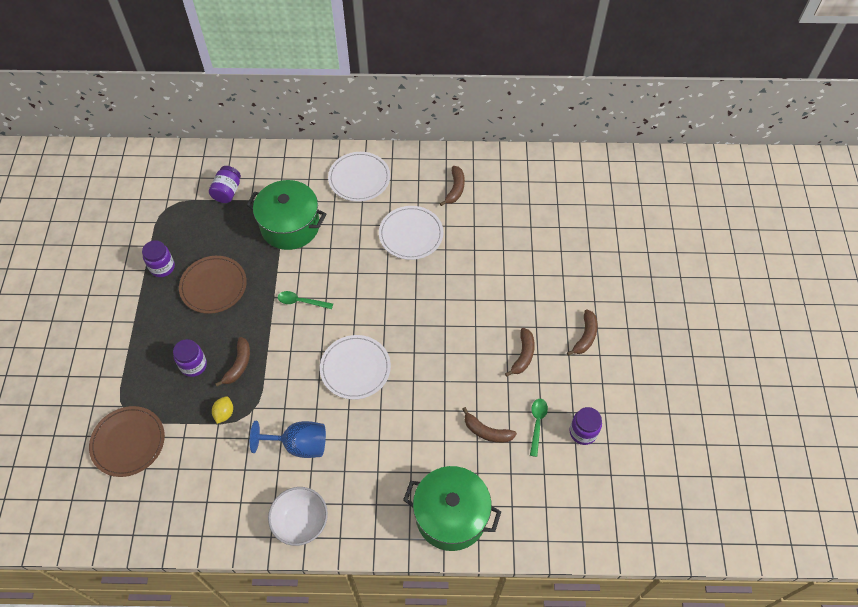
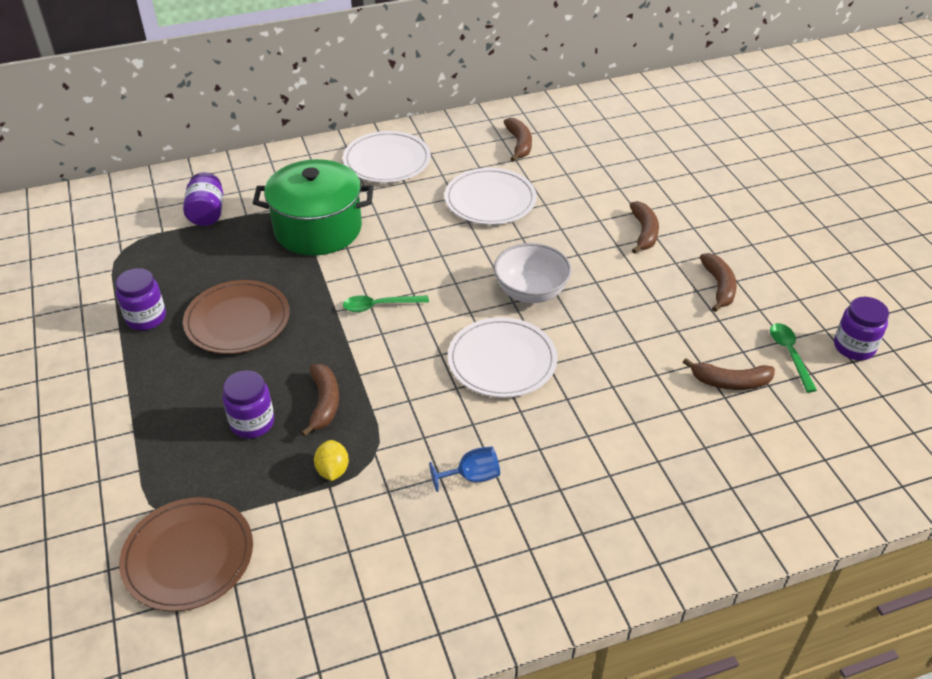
camera: 20 degrees left, 15 degrees down
blue goblet [250,421,326,458] -> blue goblet [429,446,500,492], size x0.57
white bowl [268,487,328,546] -> white bowl moved to [494,243,572,303]
green pot [403,466,501,551] -> none
brown banana [567,309,598,356] -> brown banana moved to [630,201,659,254]

